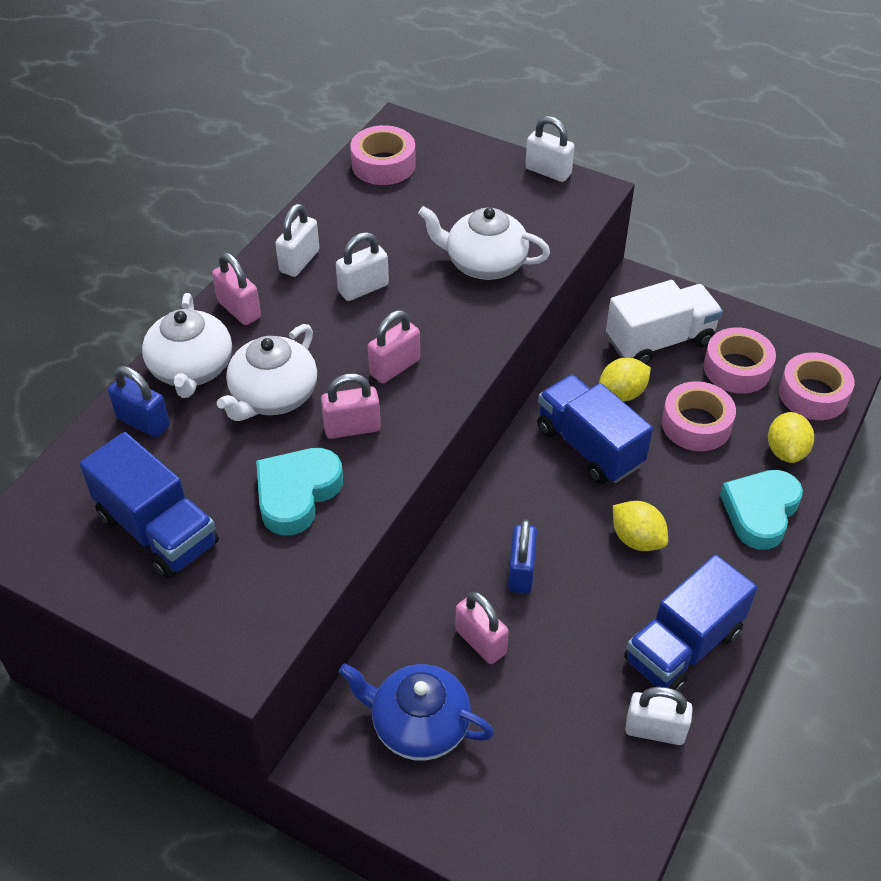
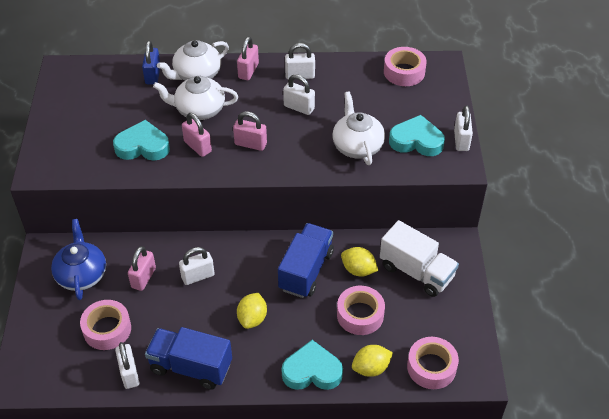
camera: 60 degrees right, 0 degrees up
blue truck [79,432,219,579] -> none
blue padlock [508,519,537,594] -> white padlock [179,247,215,285]
pink tape [703,327,776,394] -> pink tape moved to [80,300,131,350]
none -> turquoise heart [389,115,445,156]

